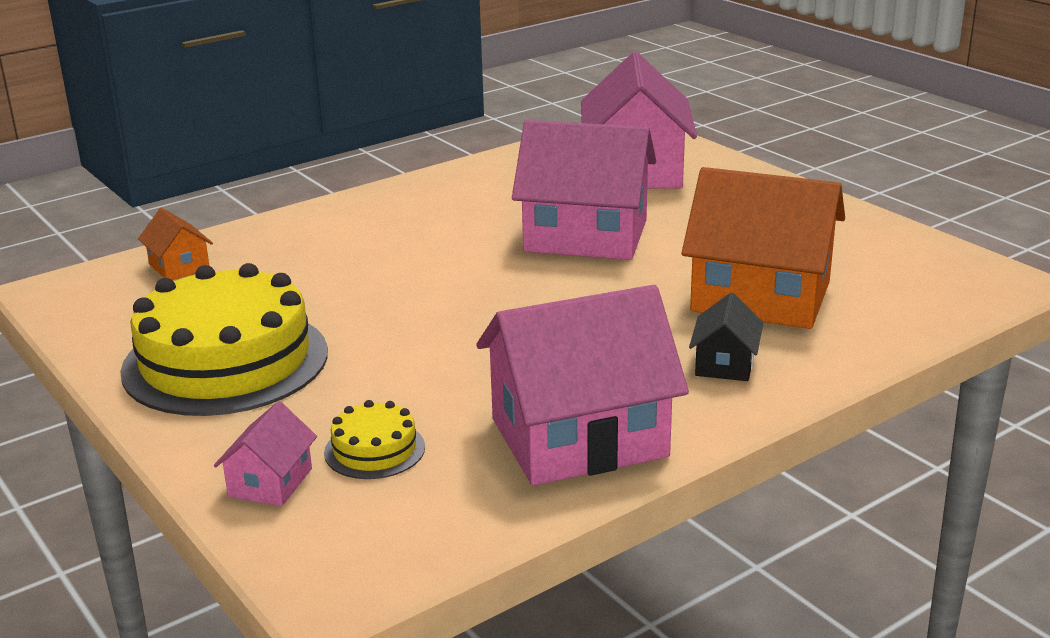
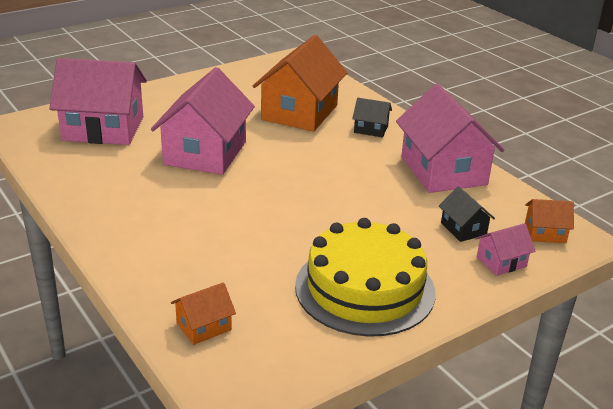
camera: 90 degrees left, 5 degrees up
pink house [214,401,317,506] -> pink house turned 45 degrees counterclockwise [475,223,536,276]
yellow cake [324,400,425,479] -> black house [439,186,495,242]
none -> orange house [525,199,574,243]

